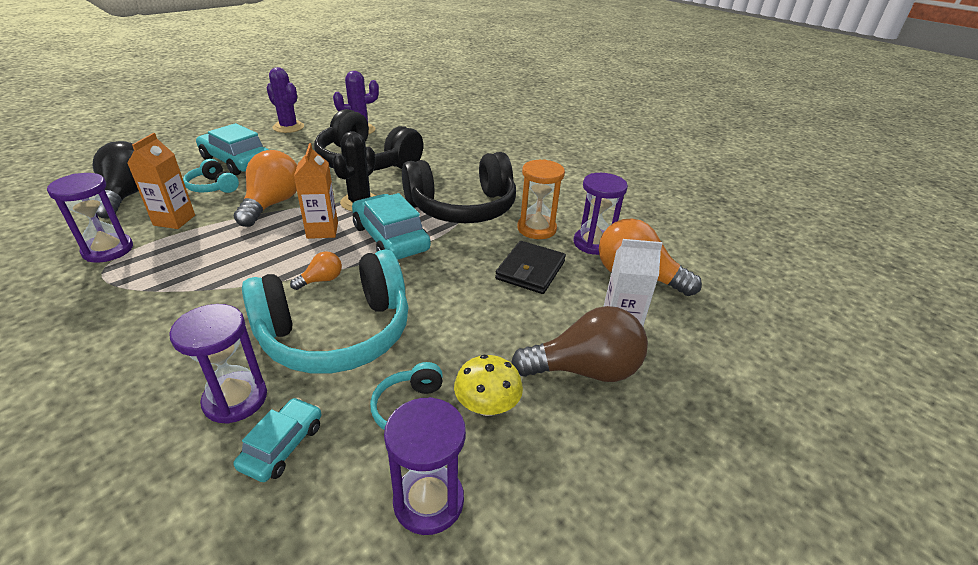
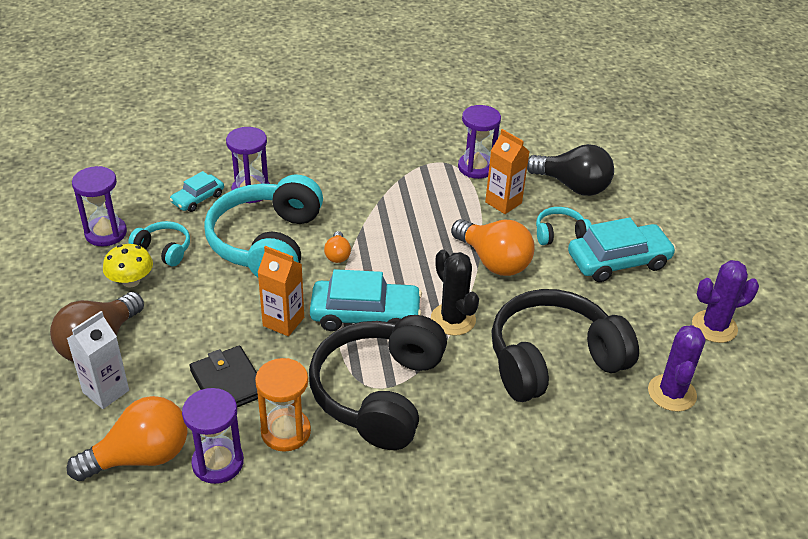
camera: 125 degrees right, 5 degrees up
turquoise car [234,398,321,482] -> turquoise car turned 75 degrees clockwise [170,171,224,212]
orange carton [294,143,338,239] -> orange carton moved to [257,246,304,336]

